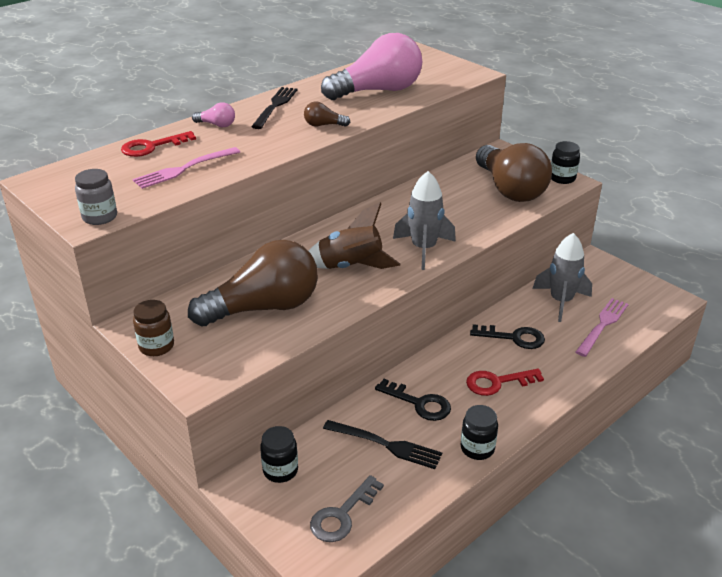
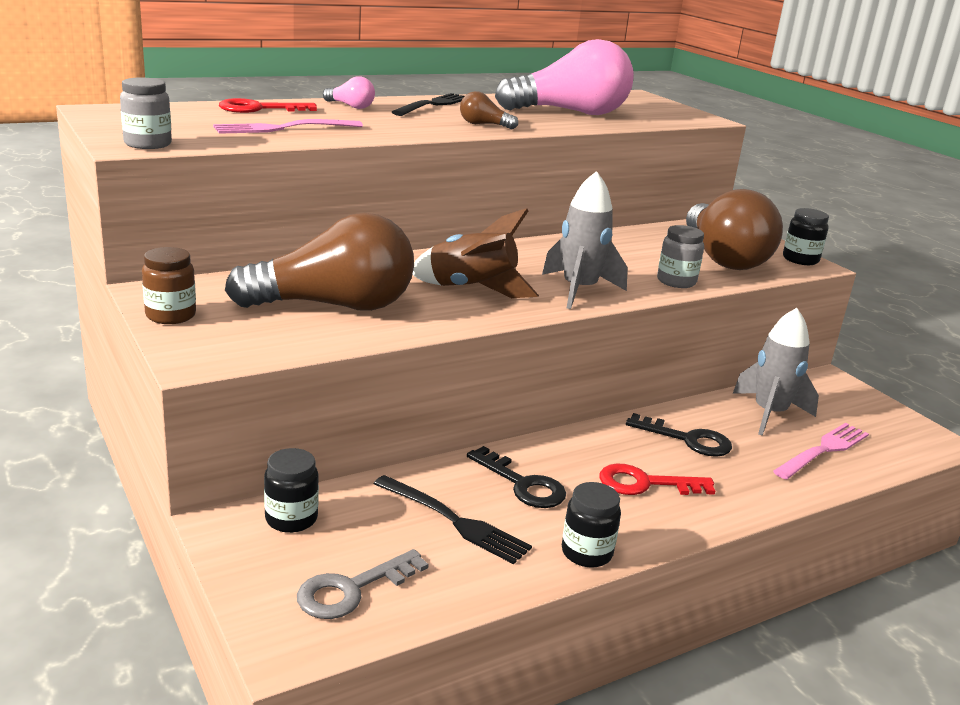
camera: 10 degrees right, 10 degrees down
none -> grey jar [657,225,704,288]

